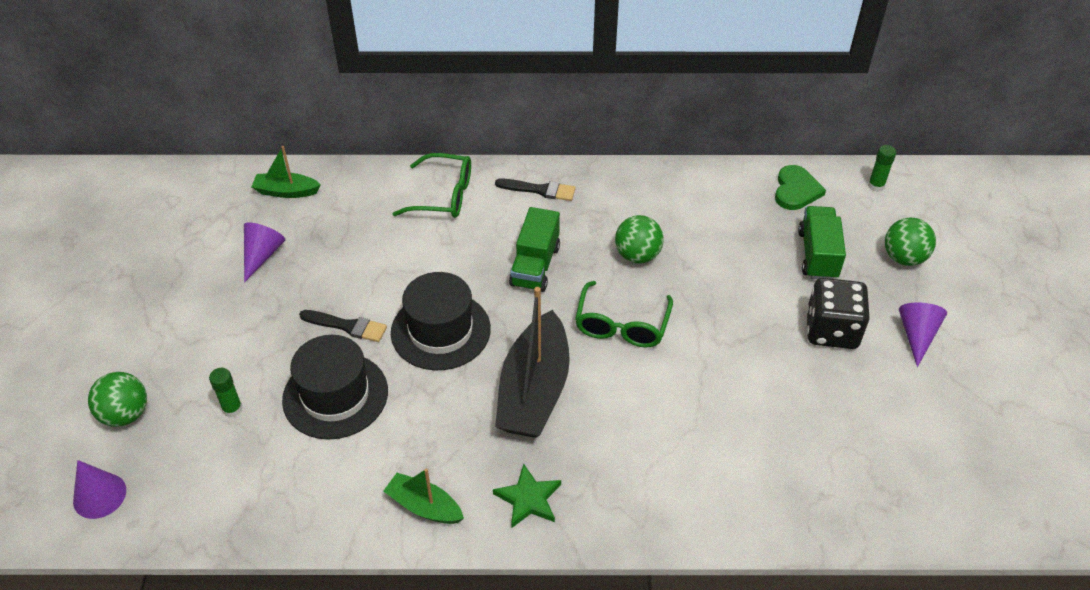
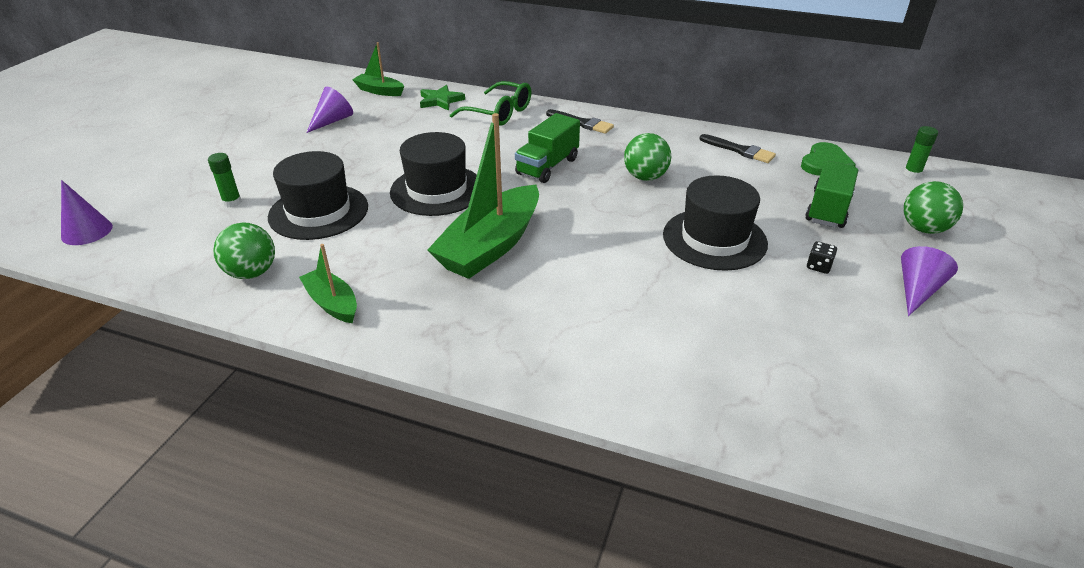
camera: 20 degrees right, 10 degrees down
green ball [88,372,147,427] -> green ball moved to [213,222,275,279]
black brush [299,310,387,342] -> black brush moved to [699,134,776,163]
green star [493,464,561,528] -> green star moved to [420,85,465,111]
black boat [495,287,570,438] -> green boat [427,113,539,279]
green glasses [575,281,673,348] -> none
black dice [807,278,870,349] -> black dice [807,241,837,274], size x0.40
none -> black hat [663,175,768,271]

